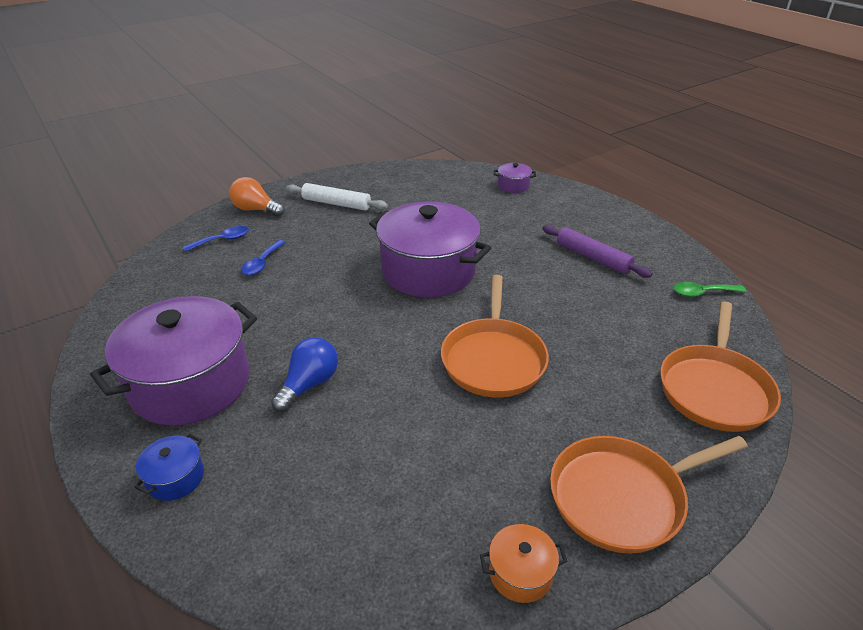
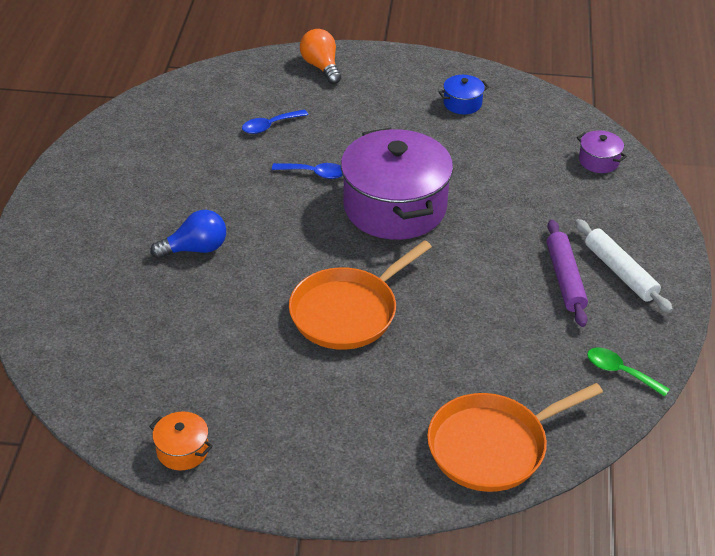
camera: 40 degrees right, 5 degrees up
purple pot [90,296,257,426] -> none
blue pot [134,434,204,501] -> blue pot moved to [439,75,489,114]
blue spoon [183,226,249,252] -> blue spoon moved to [272,163,343,179]
white rolling pin [286,183,388,211] -> white rolling pin moved to [575,219,673,313]
orange pan [550,436,748,554] -> none

